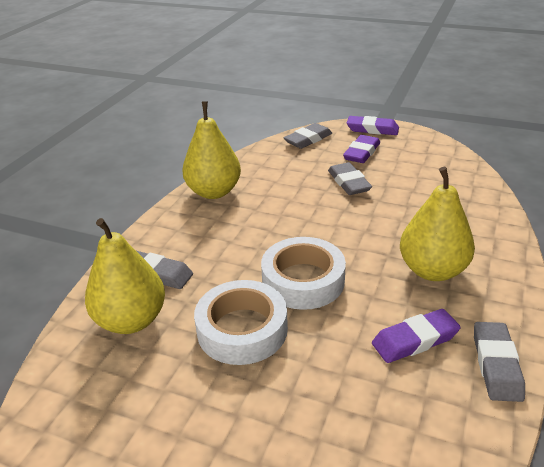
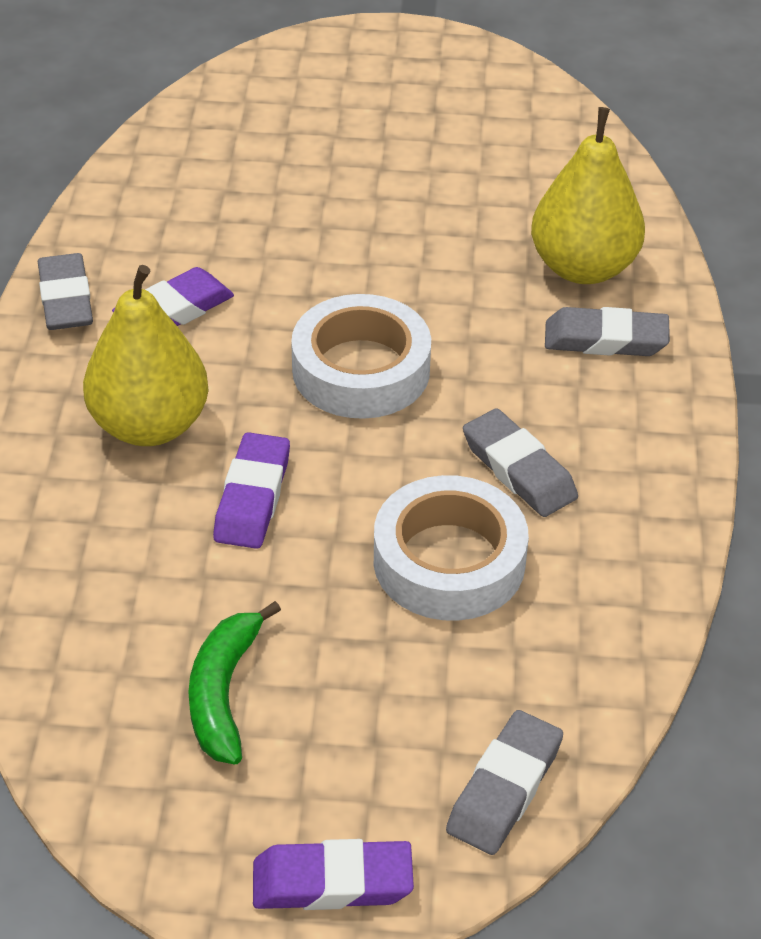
camera: 160 degrees right, 10 degrees up
yellow pear [182,101,241,199] -> none
white tape [194,280,288,365] -> white tape moved to [374,475,529,621]
grey eraser [328,162,372,195] -> grey eraser moved to [463,408,578,517]
purple eraser [343,135,380,163] -> purple eraser moved to [213,432,290,549]
none -> green banana [188,601,281,764]

